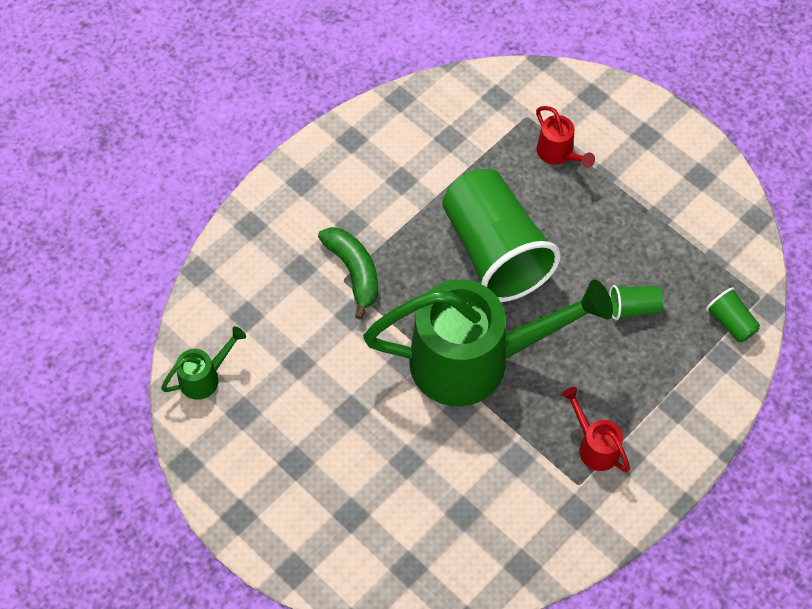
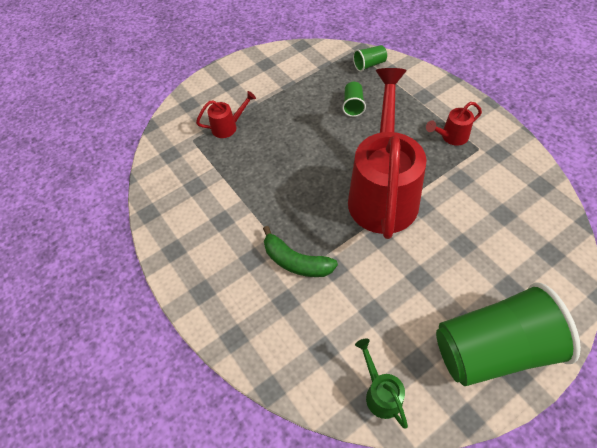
camera: 75 degrees left, 5 degrees down
green banana [318,227,378,320] -> green banana turned 135 degrees counterclockwise [263,226,338,277]
green watering can [363,279,613,406] -> red watering can [348,68,427,239]
green cup [443,169,561,302] -> green cup moved to [436,283,581,386]

